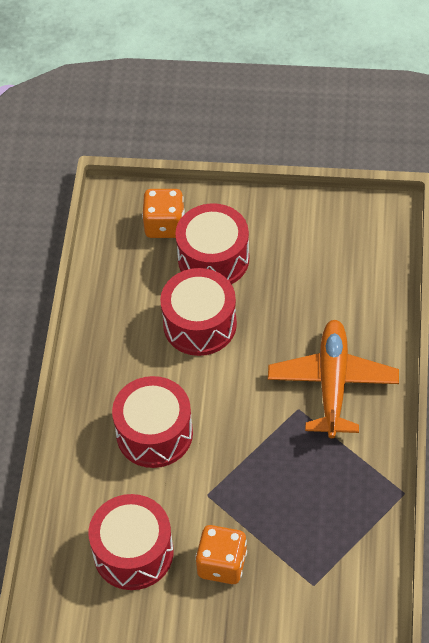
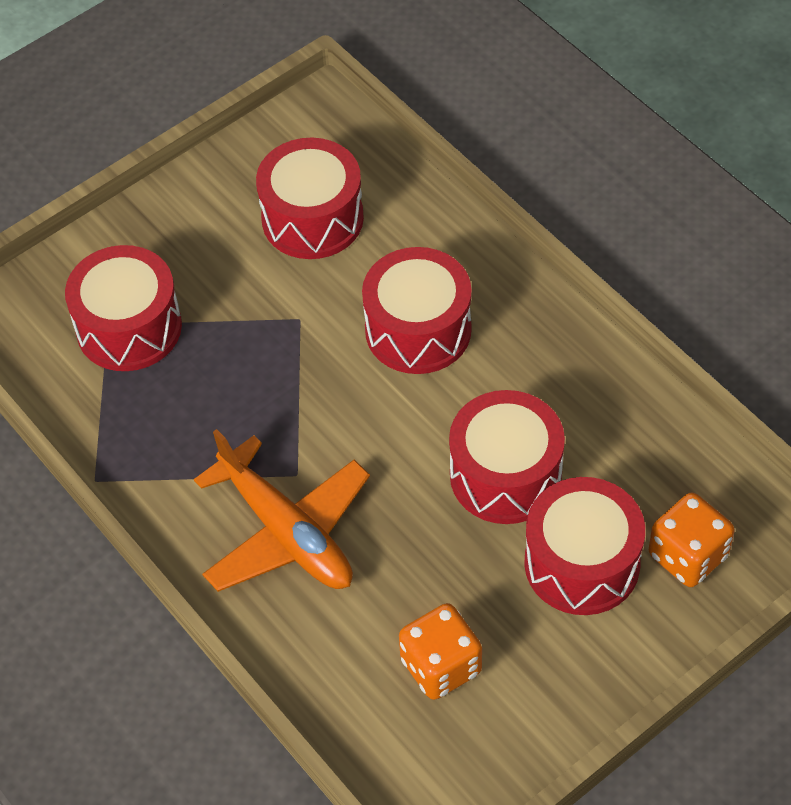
camera: 135 degrees right, 0 degrees up
orange dice [195,525,247,584] -> orange dice moved to [399,603,482,700]
none -> red drum [65,245,182,371]

